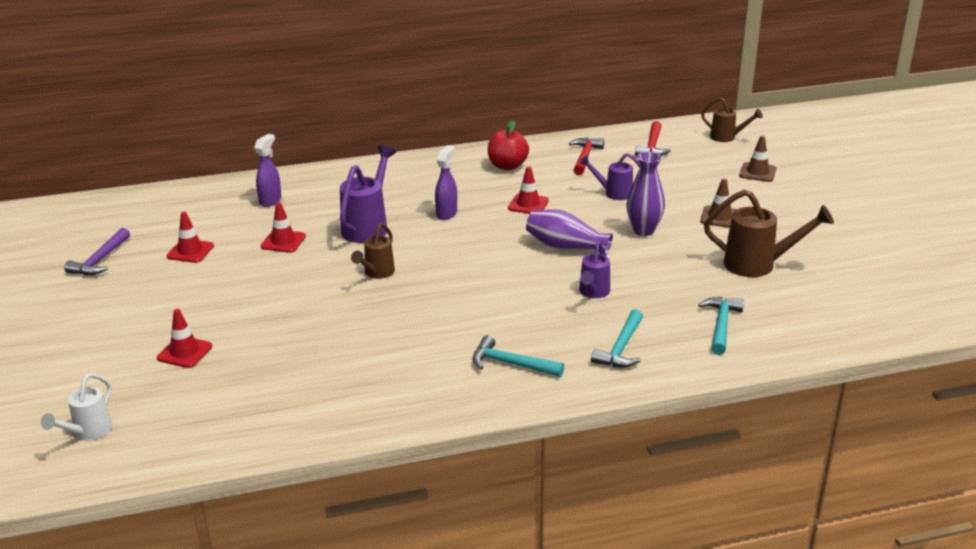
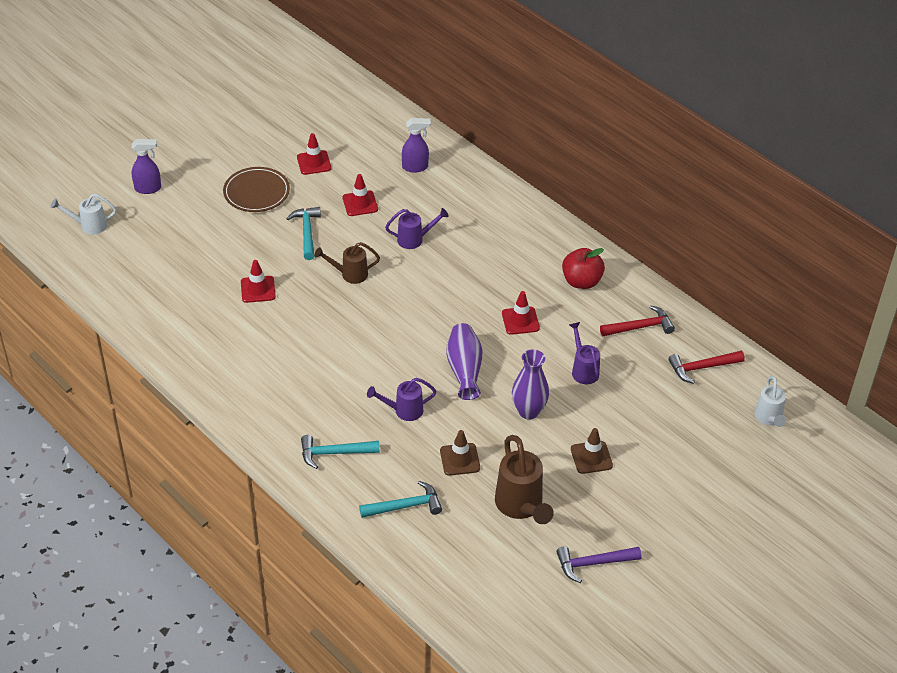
camera: 60 degrees right, 15 degrees up
purple hammer [64,228,130,275] -> purple hammer moved to [556,546,641,583]
red traffic cone [157,309,212,368] -> red traffic cone moved to [241,260,276,303]
purple watering can [340,145,396,243] -> purple watering can [385,208,449,249], size x0.61
purple spray bottle [435,145,457,220] -> purple spray bottle moved to [132,139,161,194]
turquoise hammer [473,335,564,377] -> turquoise hammer moved to [286,207,321,260]
brown watering can [701,97,763,142] -> white watering can [754,376,786,427]
brown traffic cone [739,136,776,182] -> brown traffic cone moved to [440,430,480,476]
none -> brown plate [223,167,290,212]

